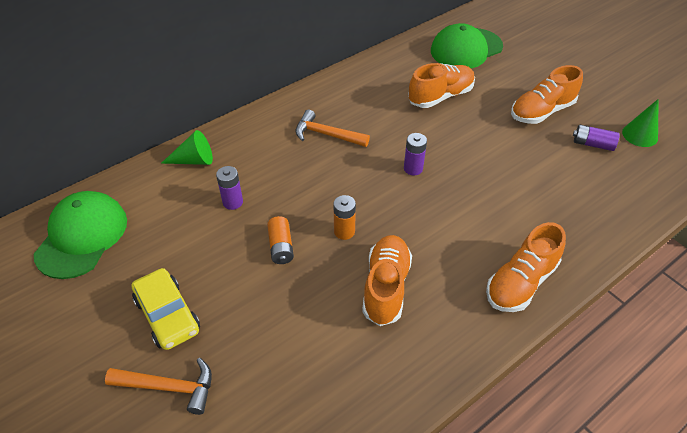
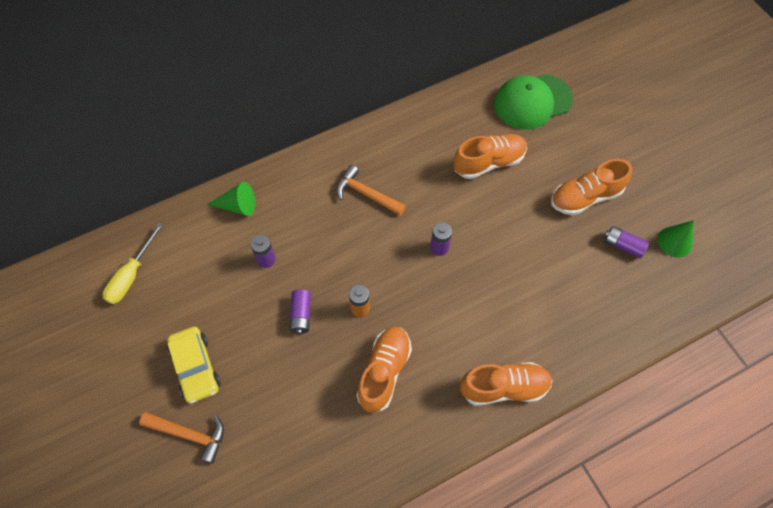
camera: 10 degrees right, 15 degrees up
green cap [34,191,127,279] -> yellow screwdriver [103,223,163,304]
orange battery [267,216,294,264] -> purple battery [289,289,311,334]
orange shoe [486,222,566,312] -> orange shoe turned 150 degrees counterclockwise [460,362,553,406]

